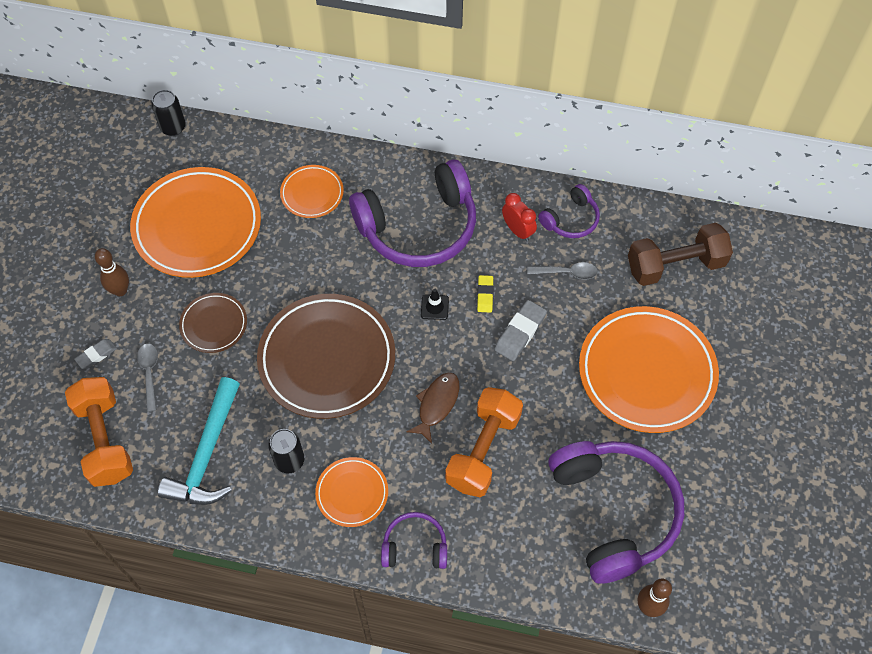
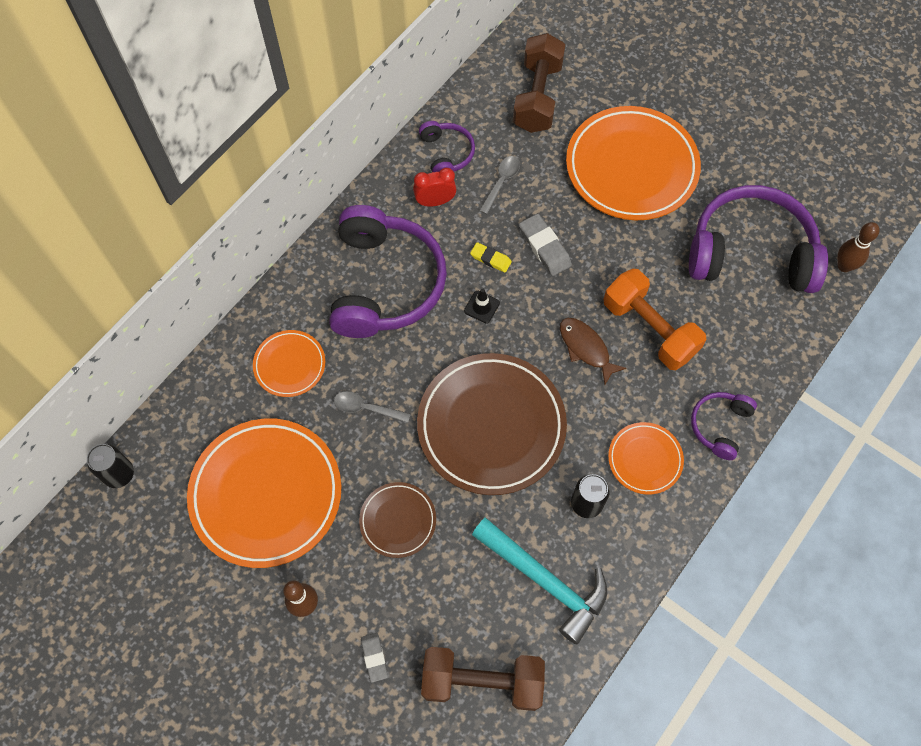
camera: 65 degrees left, 5 degrees up
orange dumbbell [65,377,133,487] -> brown dumbbell [421,647,545,711]
grey spoon [137,344,158,412] -> grey spoon moved to [334,391,411,423]

